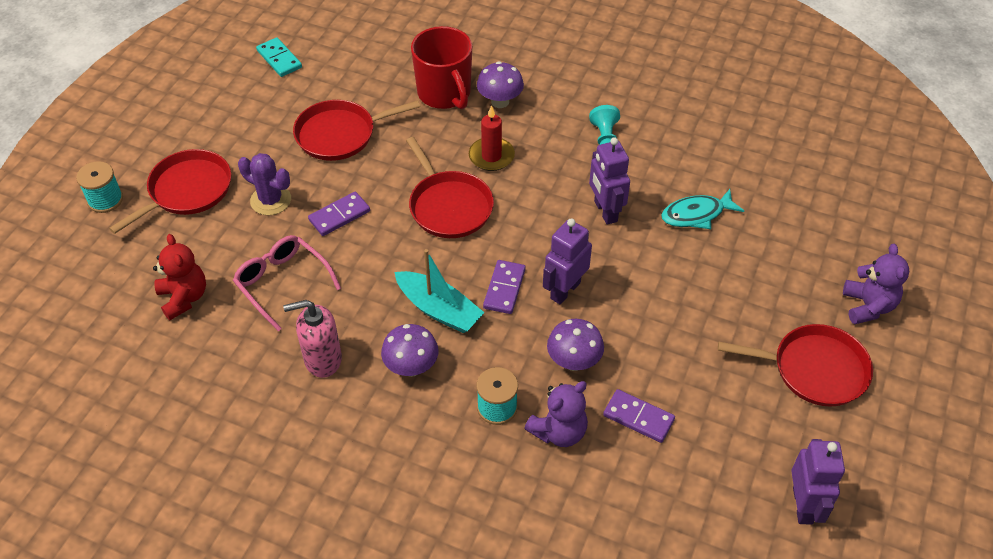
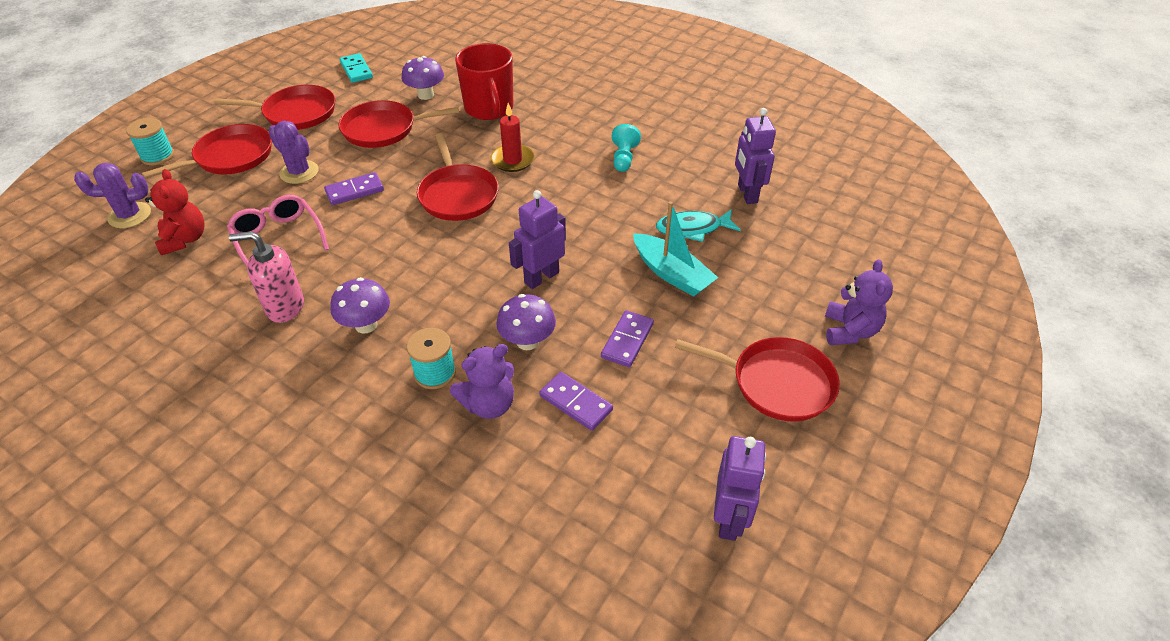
camera: 10 degrees right, 5 degrees down
turquoise boat [395,249,484,333] -> turquoise boat moved to [633,201,718,297]
purple mushroom [477,61,524,108] -> purple mushroom moved to [402,56,444,100]
purple domino [483,260,526,314] -> purple domino moved to [601,310,654,367]
purple robot [589,137,630,225] -> purple robot moved to [735,108,776,204]
none -> purple cactus [74,163,151,228]
none -> red pan [215,85,335,130]

